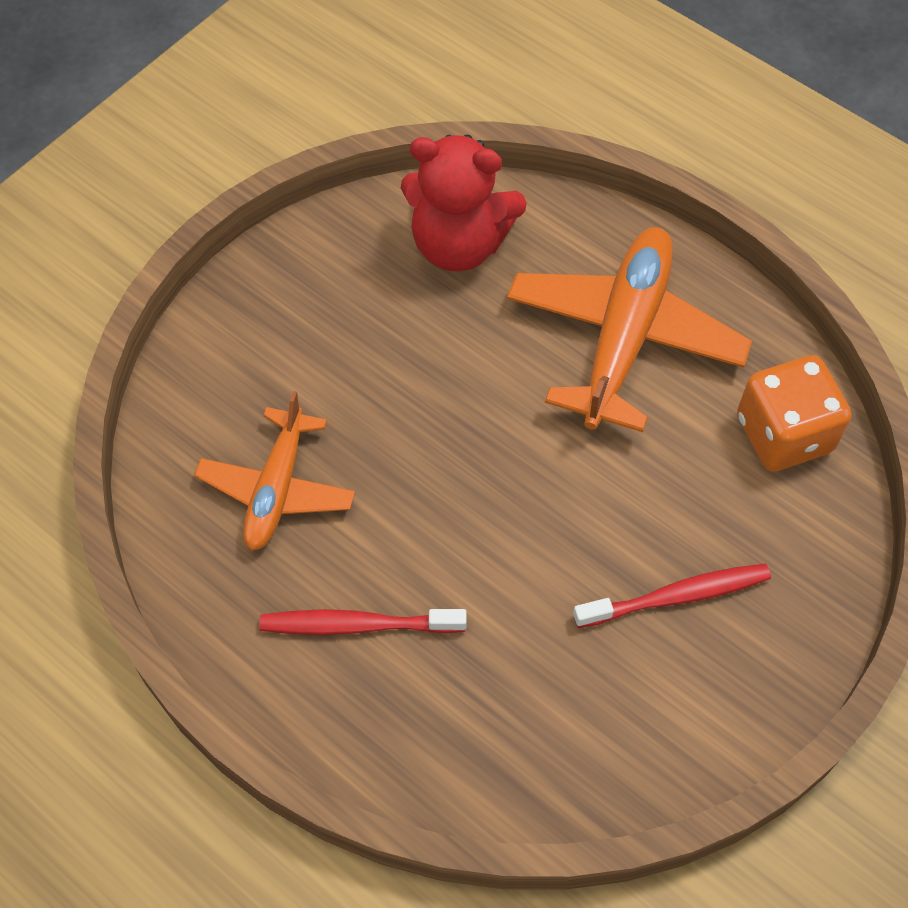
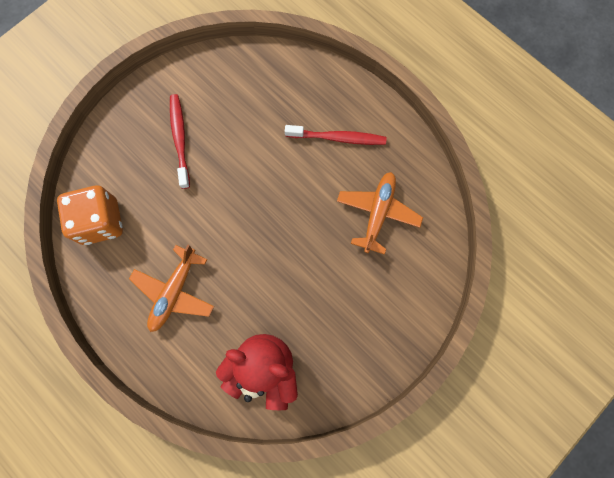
camera: 175 degrees left, 15 degrees up
orange plane [507,227,752,432] -> orange plane [129,245,214,332], size x0.62
red toothbrush [573,564,771,628] -> red toothbrush turned 90 degrees clockwise [170,94,190,189]

